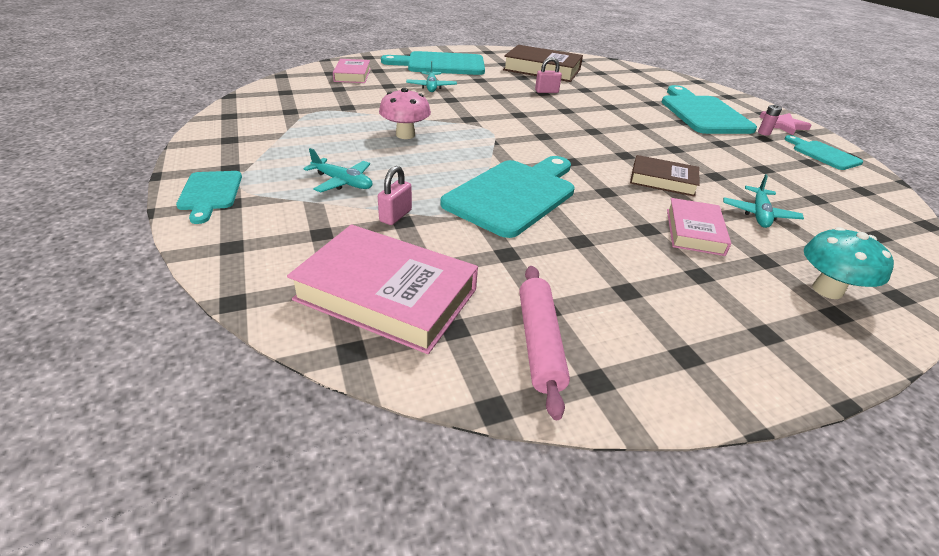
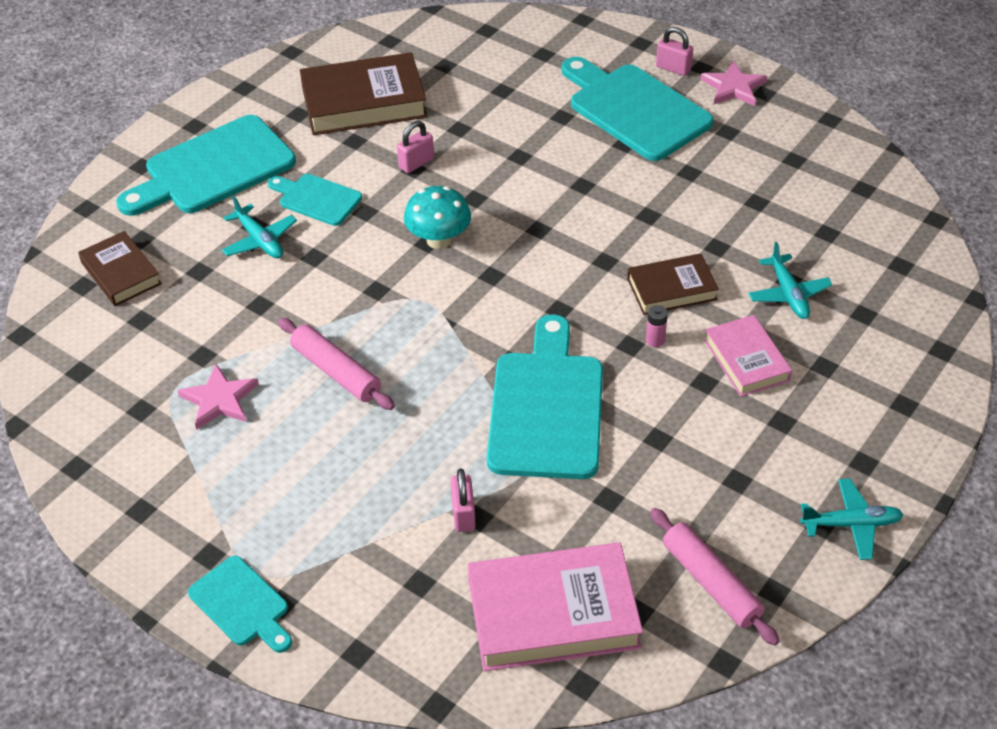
camera: 30 degrees left, 10 degrees up
turquoise plane [303,148,373,192] -> turquoise plane moved to [800,479,904,560]
pink book [333,59,370,83] -> brown book [78,231,162,306]
pink mushroom [379,88,431,139] -> pink rolling pin [278,318,395,410]
pink battery [758,105,782,136] -> pink battery moved to [646,305,668,347]
turquoise cutting board [785,135,863,170] -> turquoise cutting board moved to [268,174,362,226]
turquoise mushroom [804,227,894,299] -> turquoise mushroom moved to [404,186,471,249]
none -> pink star [177,364,259,430]
none -> pink padlock [656,27,693,76]

